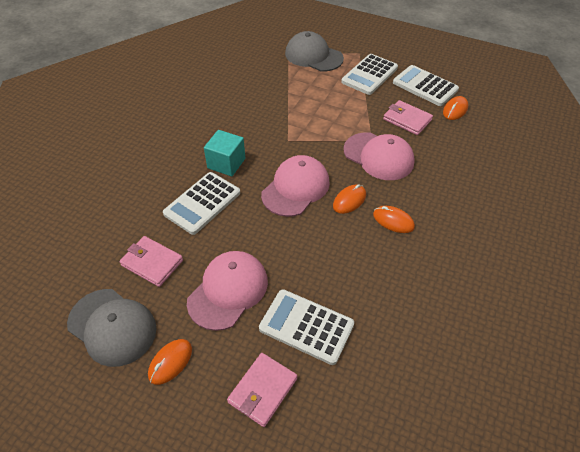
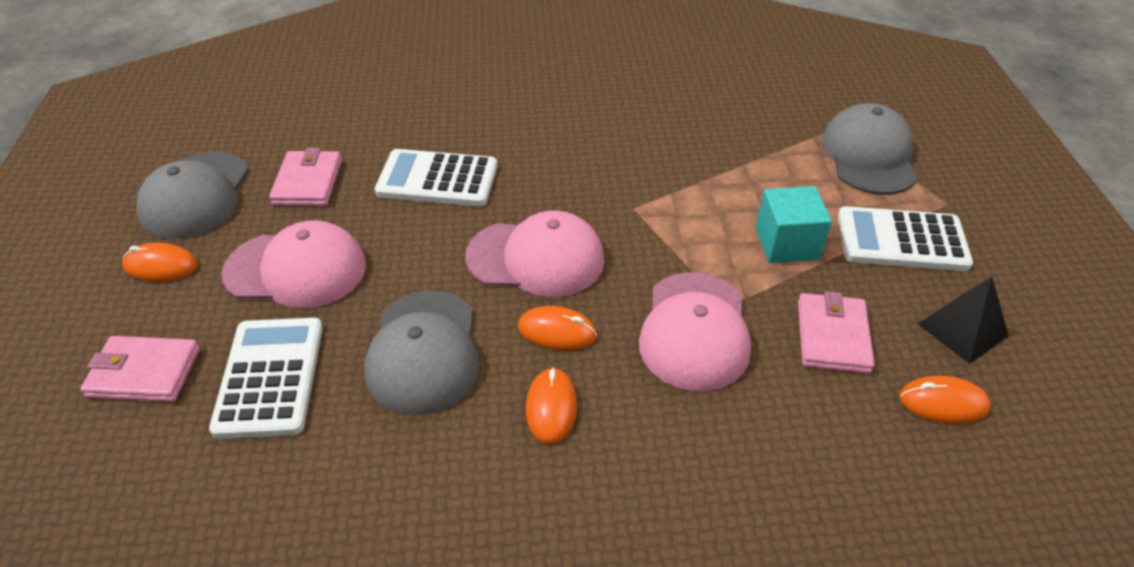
camera: 60 degrees right, 5 degrees down
turquoise cube [204,130,245,176] -> turquoise cube moved to [756,186,832,263]
white calculator [393,65,459,106] -> black pyramid [918,276,1009,364]
none -> grey cap [365,290,480,415]

